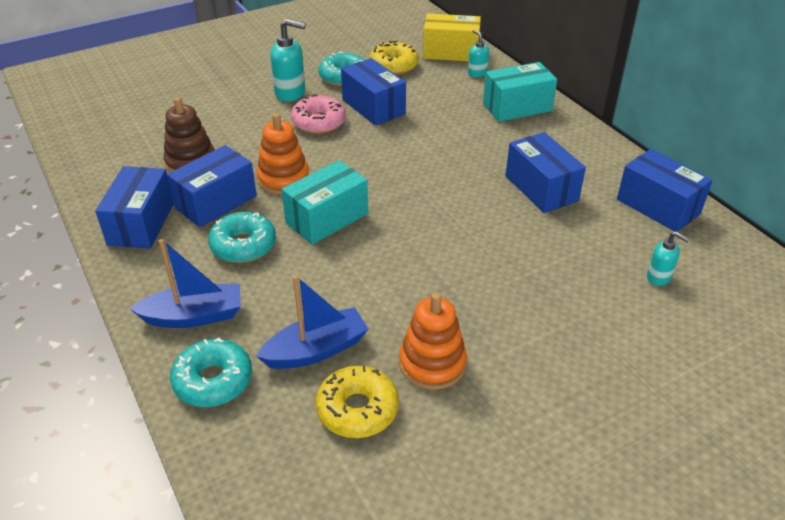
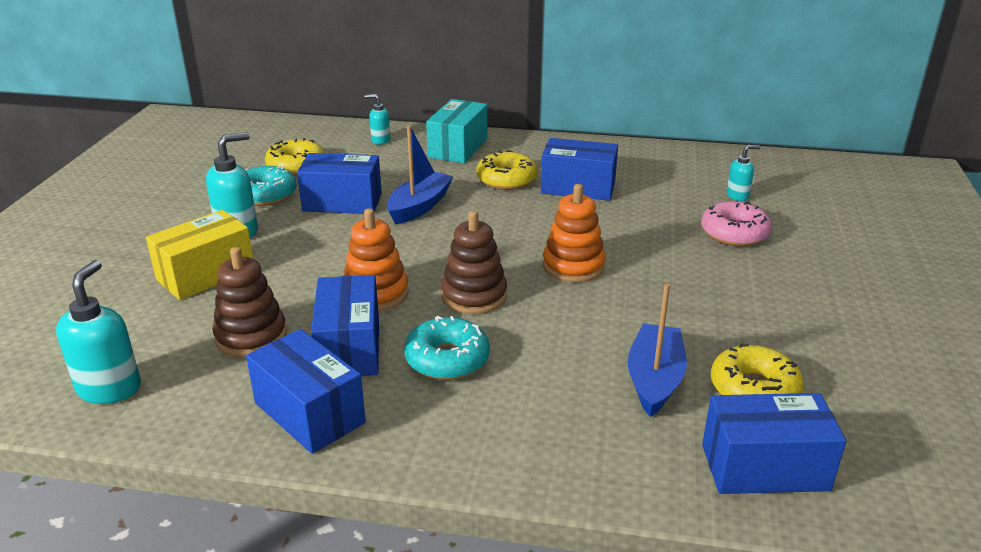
camera: 50 degrees left, 10 degrees down
blue boat [130,239,241,328] -> blue boat moved to [387,126,454,225]
turquoise donut [170,337,252,407] -> none
turquoise box [281,160,368,244] -> brown stacking toy [441,211,507,314]
pink donut [291,94,346,134] -> pink donut moved to [701,201,772,246]
orange stacking toy [399,292,467,390] -> orange stacking toy moved to [543,184,606,283]
yellow box [423,13,481,62] -> yellow box moved to [146,210,253,300]
blue box [617,149,713,232] -> blue box moved to [702,393,846,494]
none -> turquoise soap dispenser [56,260,141,404]
none -> yellow donut [477,150,537,190]

